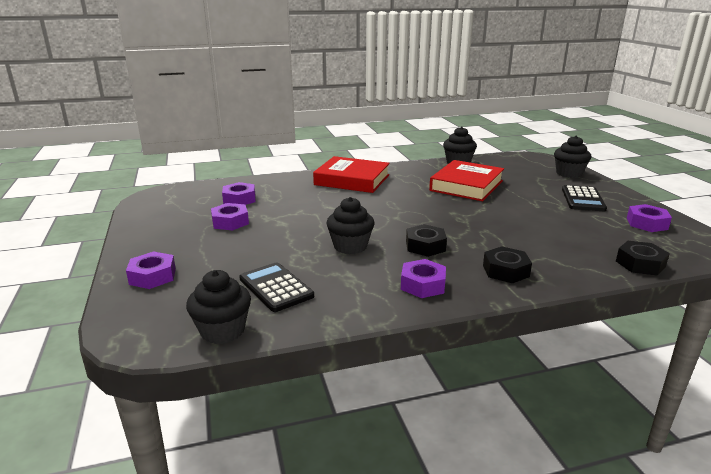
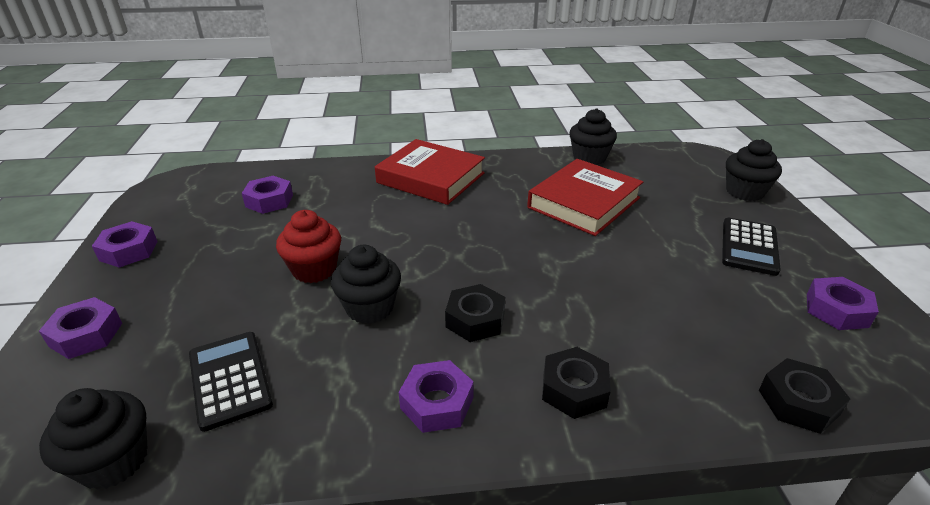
camera: 10 degrees right, 10 degrees up
purple nut [211,203,249,230] -> purple nut moved to [92,221,158,268]
none -> red cupcake [276,210,341,283]

